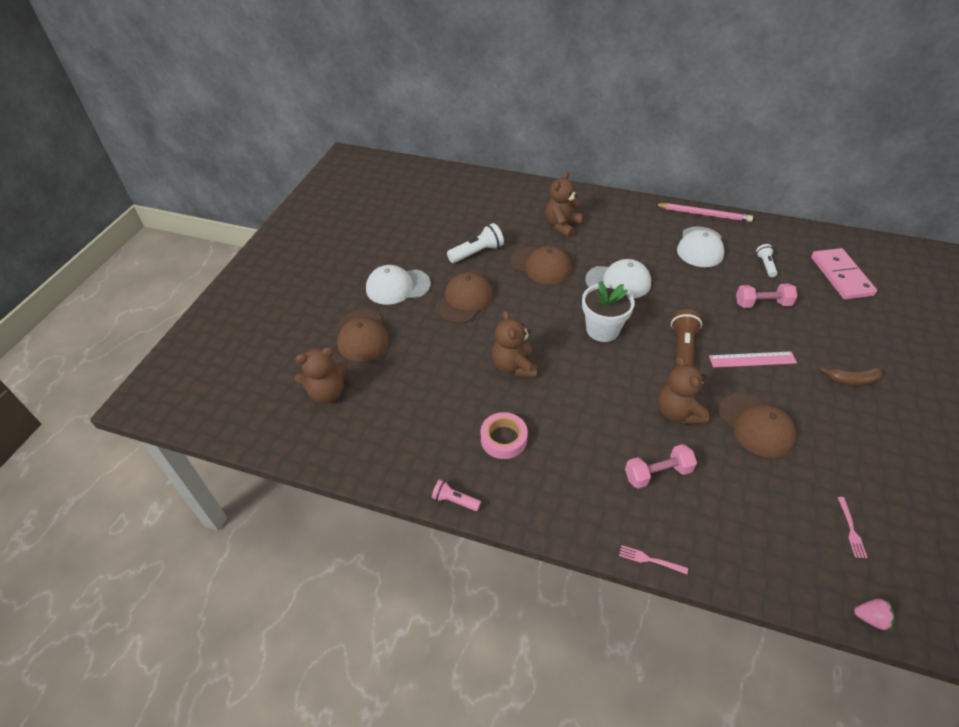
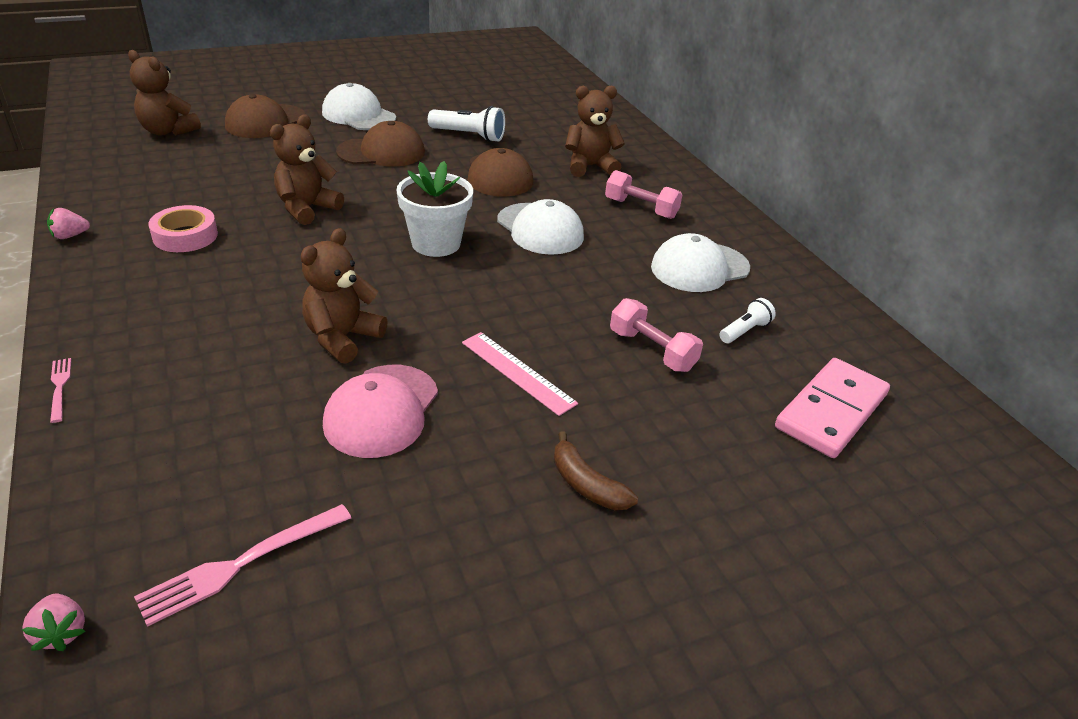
camera: 45 degrees right, 10 degrees down
pink flashlight [432,479,481,511] -> pink strawberry [47,208,90,239]
pink dumbbell [625,444,697,489] -> pink dumbbell moved to [605,170,682,219]
pink pencil [654,203,753,222] -> none
brown flashlight [671,309,702,367] -> none
brown cap [718,393,796,458] -> pink cap [323,365,438,458]
pink fork [838,497,868,558] -> pink fork [134,504,351,627], size x1.79

